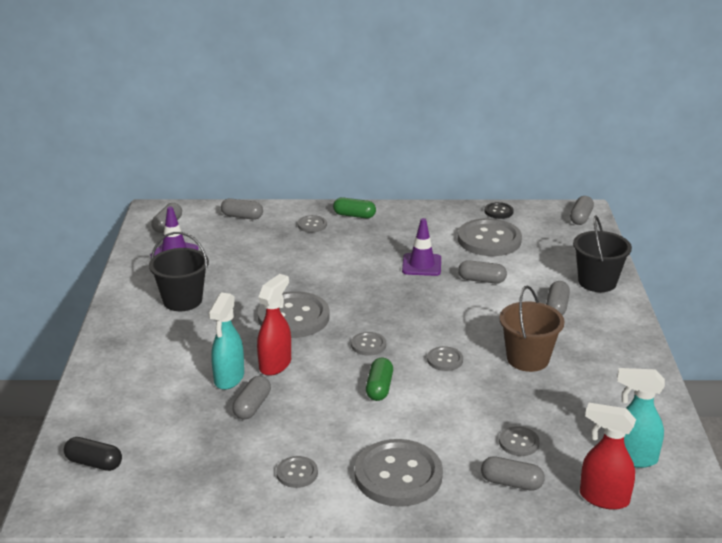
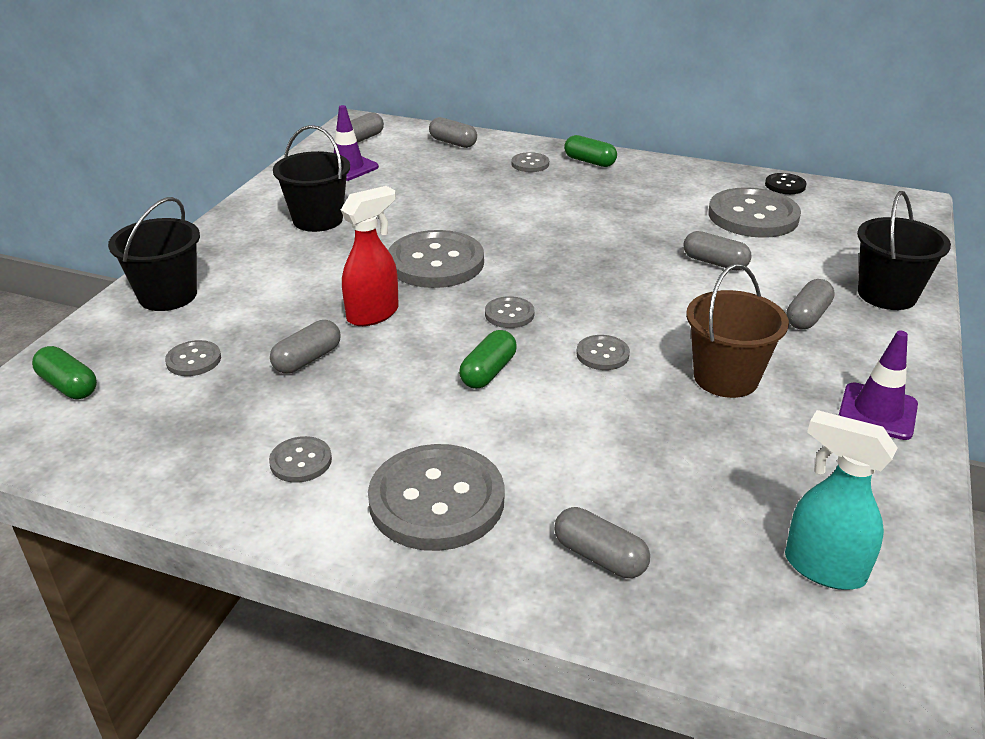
camera: 20 degrees right, 5 degrees up
black capsule [64,437,122,471] -> green capsule [32,346,97,399]
turquoise spray bottle [209,292,244,390] -> none
purple traffic cone [402,218,441,276] -> purple traffic cone moved to [839,331,918,440]
grey button [499,426,540,456] -> grey button moved to [165,340,221,376]
grey capsule [570,196,594,225] -> none
red spray bottle [580,403,636,510] -> none
none -> black bucket [108,197,200,311]

